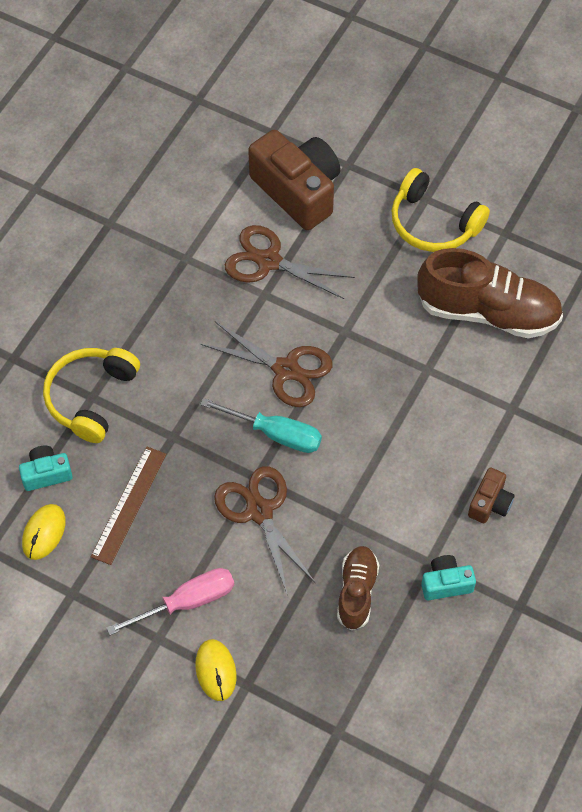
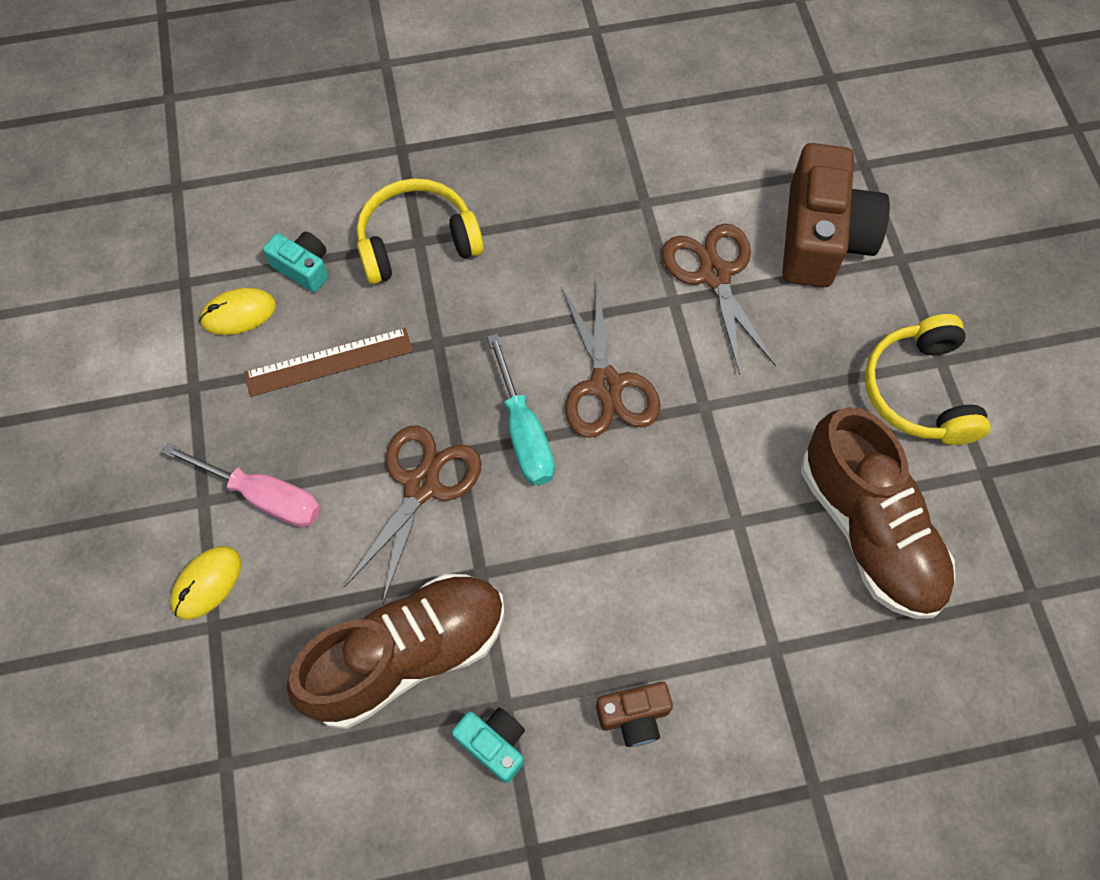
camera: 50 degrees right, 5 degrees up
brown shoe [337,546,379,630] -> brown shoe [286,574,505,729], size x1.80

